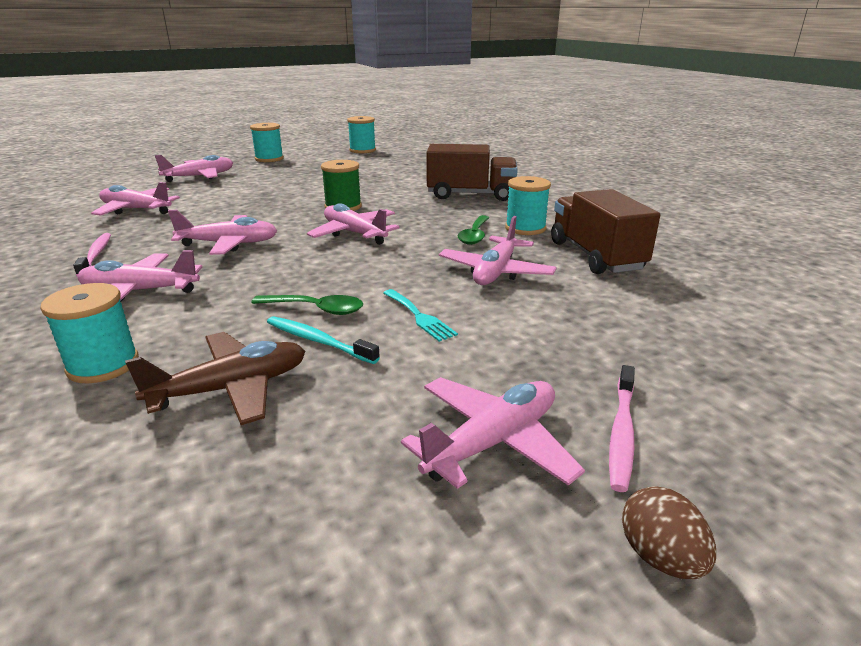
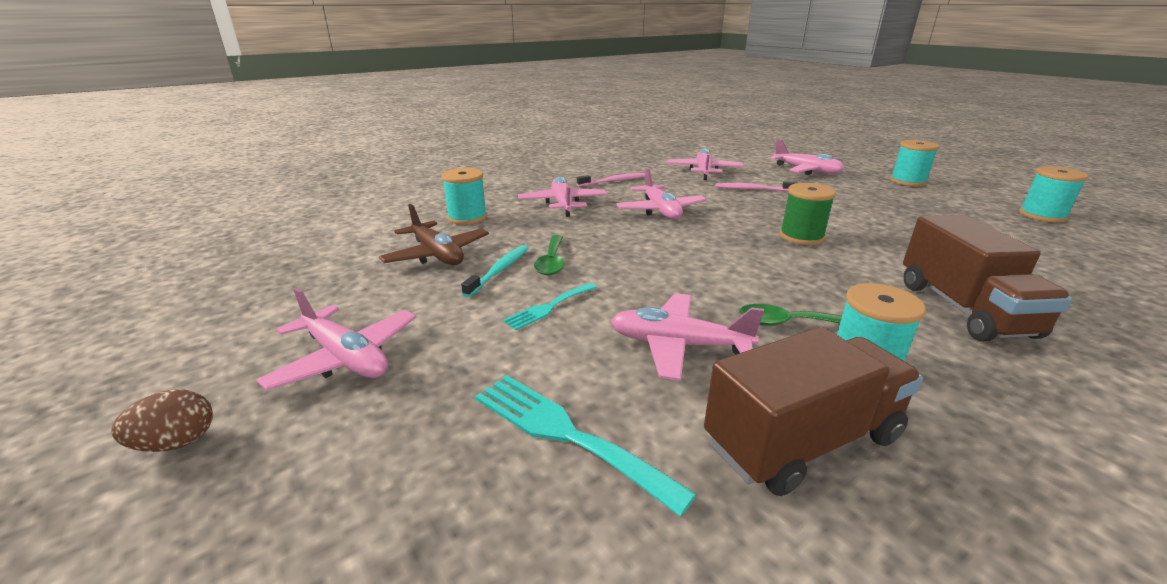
camera: 80 degrees right, 0 degrees up
pink plane [307,203,399,245] -> none
pink toothbrush [609,365,635,492] -> pink toothbrush moved to [716,181,798,192]
none -> turquoise fork [475,375,697,516]

